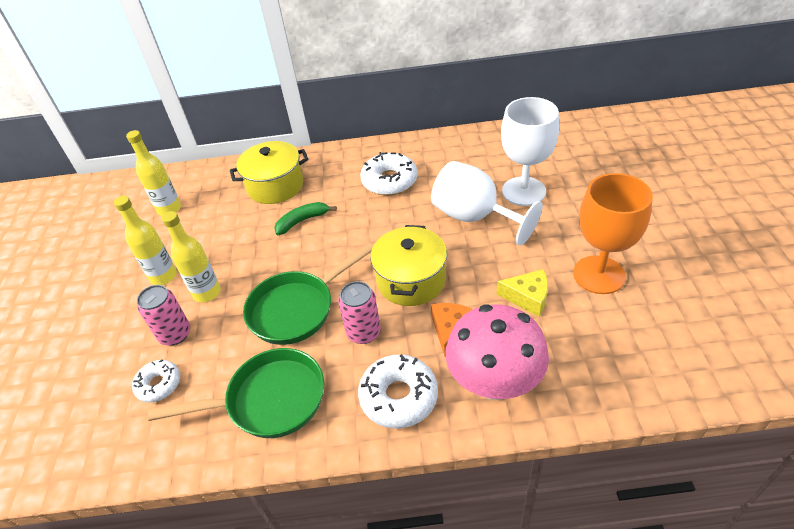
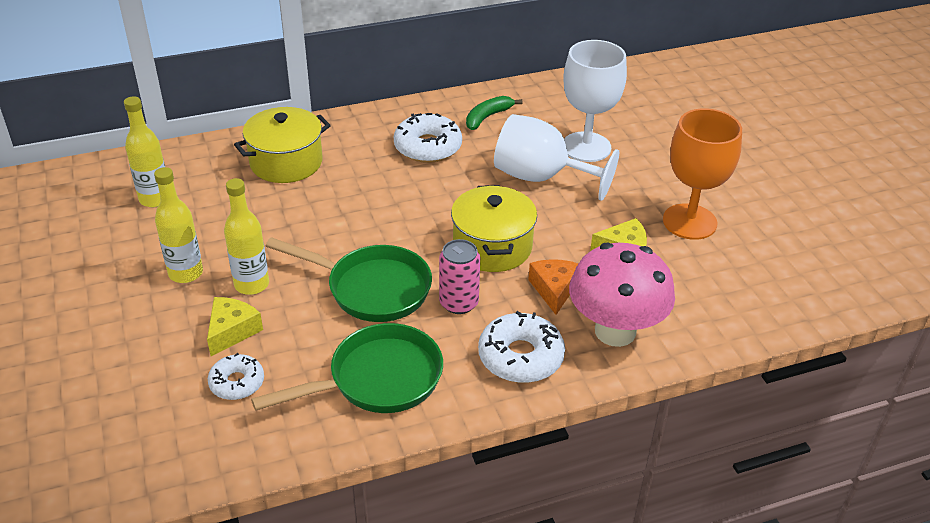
camera: 20 degrees left, 5 degrees down
pink can [137,285,190,346] -> yellow cheese [207,297,263,356]
green pan [243,243,373,345] -> green pan turned 105 degrees counterclockwise [266,237,432,322]
green banana [274,202,337,235] -> green banana moved to [466,96,523,130]

